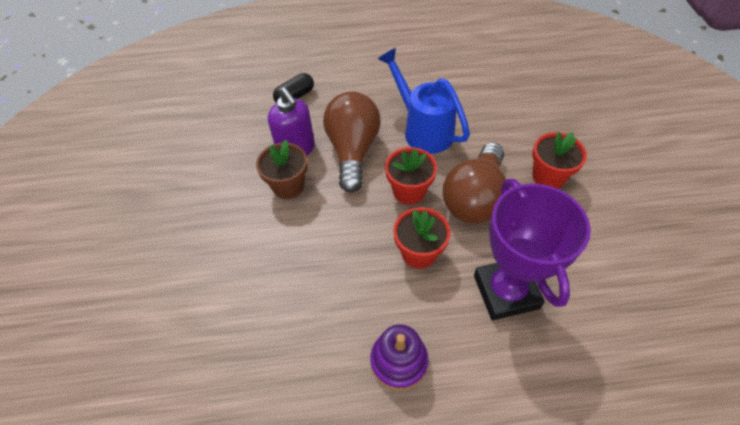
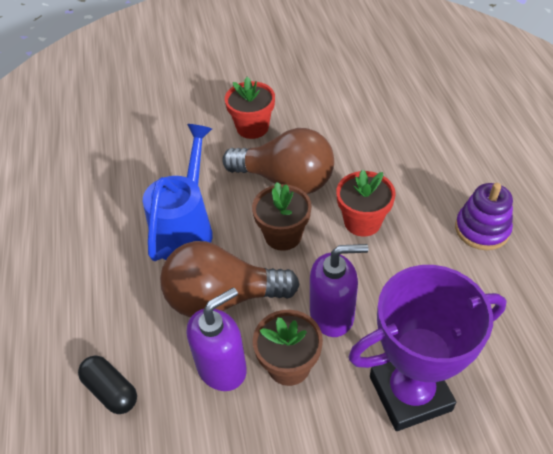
camera: 95 degrees left, 5 degrees down
blue watering can [378,48,470,154] -> blue watering can turned 150 degrees clockwise [142,124,213,261]
red flower pot [385,147,437,205] -> brown flower pot [252,182,312,251]
purple trophy [474,179,591,320] -> purple trophy moved to [348,265,507,431]
none -> purple soap dispenser [310,244,368,337]

